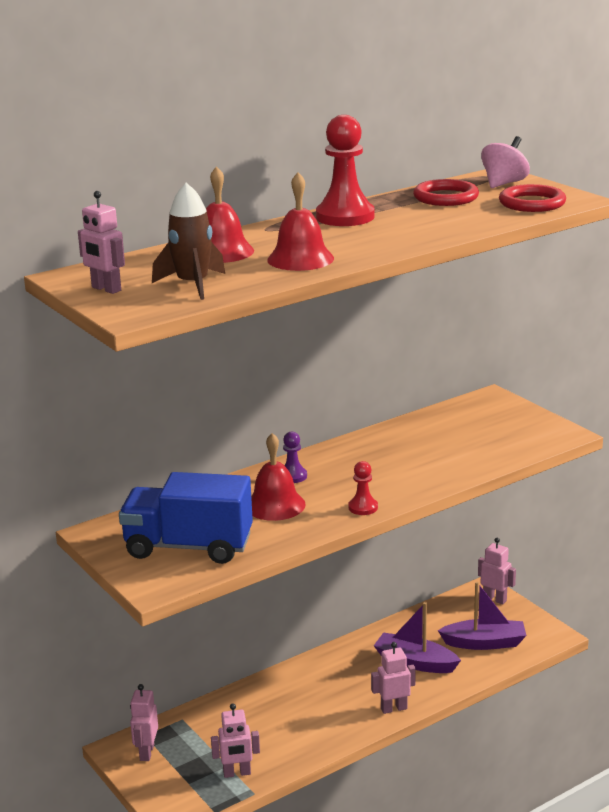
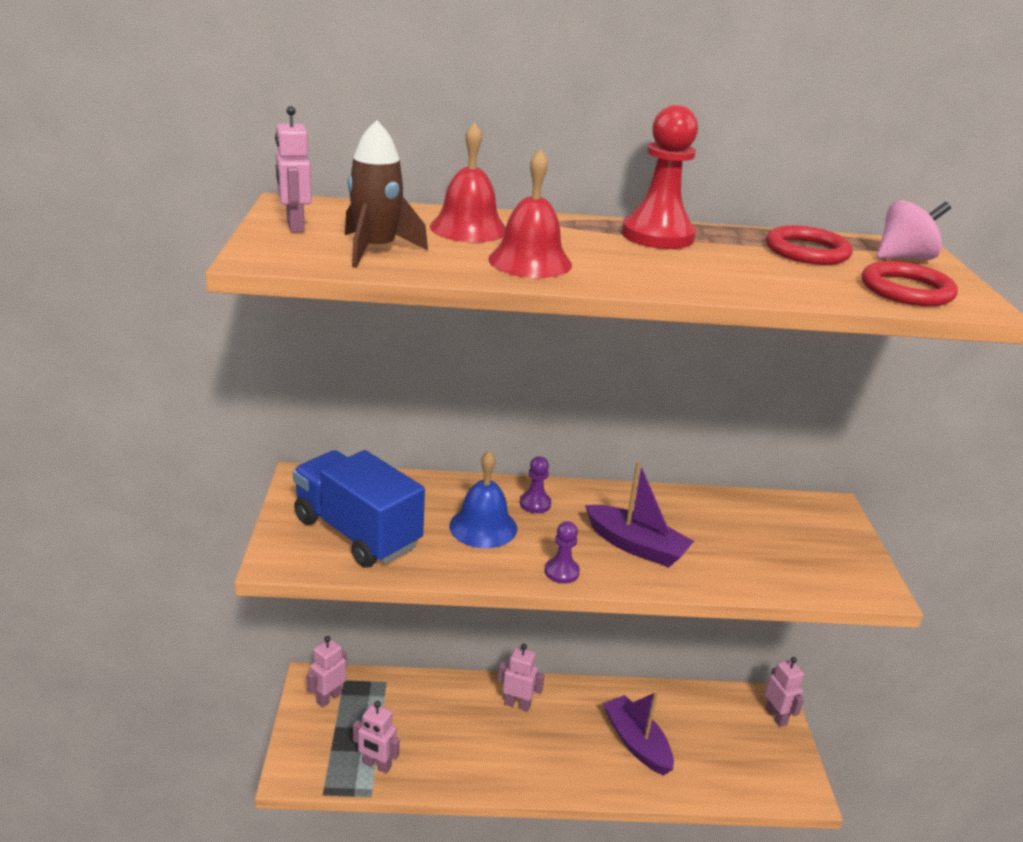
camera: 30 degrees right, 5 degrees up
red bell [251,433,306,521] -> blue bell [449,451,517,548]
red pawn [348,461,378,515] -> purple pawn [545,521,580,584]
pink robot [371,642,416,714] -> pink robot moved to [498,644,545,711]
purple boat [438,582,527,650] -> purple boat moved to [585,461,694,567]

